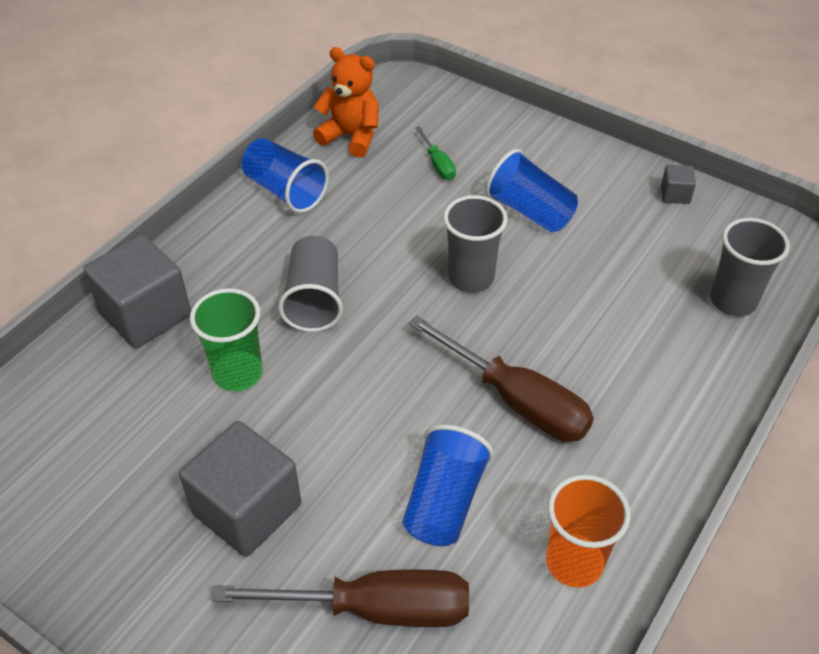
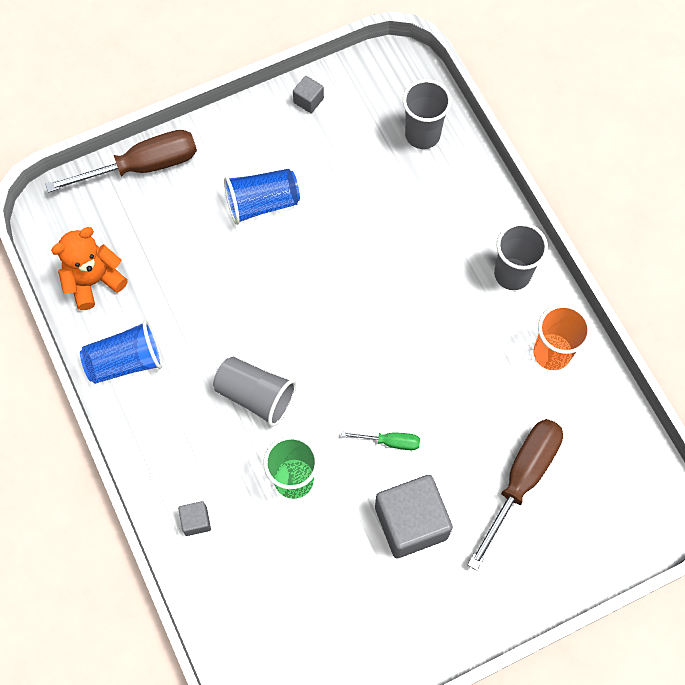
camera: 60 degrees left, 20 degrees up
grey cube [83,235,191,348] -> grey cube [178,501,211,536], size x0.45
blue cup [403,424,494,546] -> none
brown screwdriver [408,315,594,442] -> brown screwdriver moved to [45,130,197,193]
green screwdriver [415,126,456,180] -> green screwdriver moved to [341,432,420,450]
grey cup [443,195,508,292] -> grey cup moved to [494,223,548,290]

